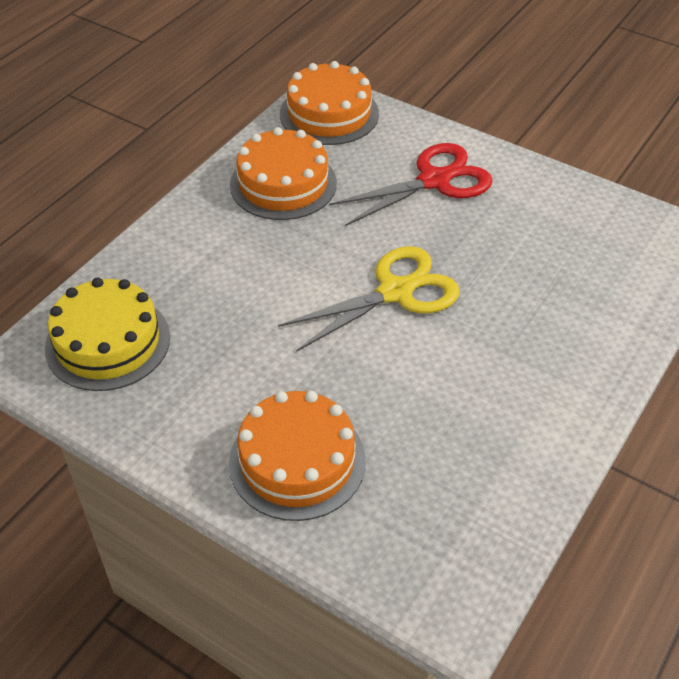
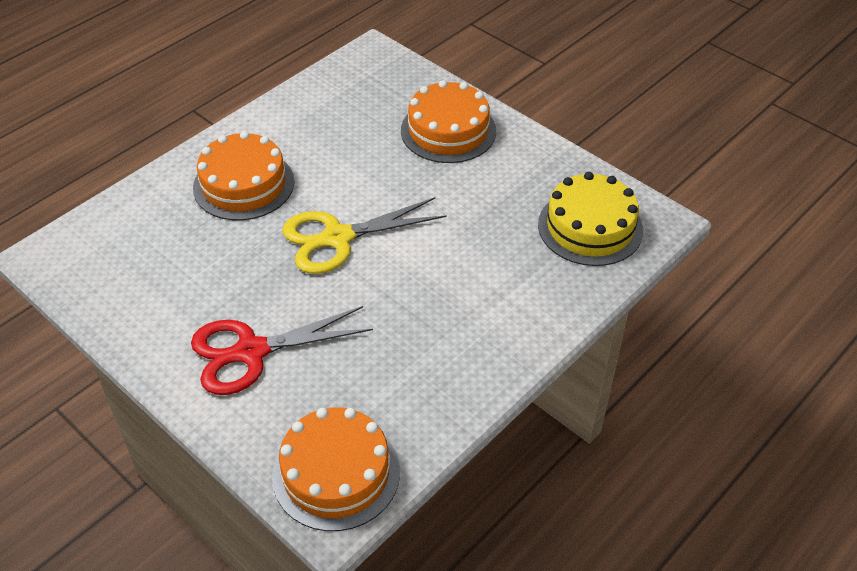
camera: 170 degrees left, 0 degrees up
orange cake [230,127,337,220] -> orange cake moved to [193,131,294,220]

